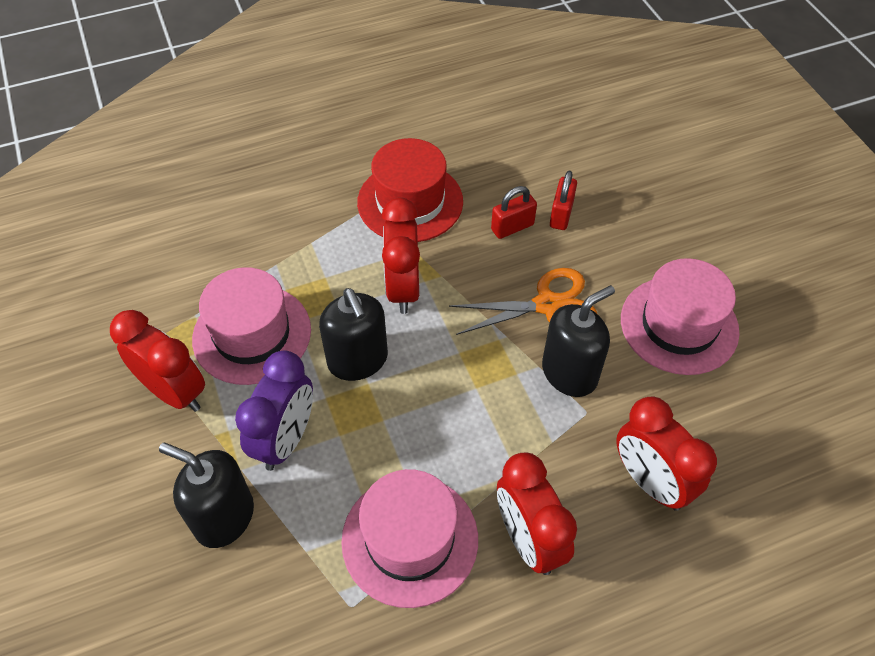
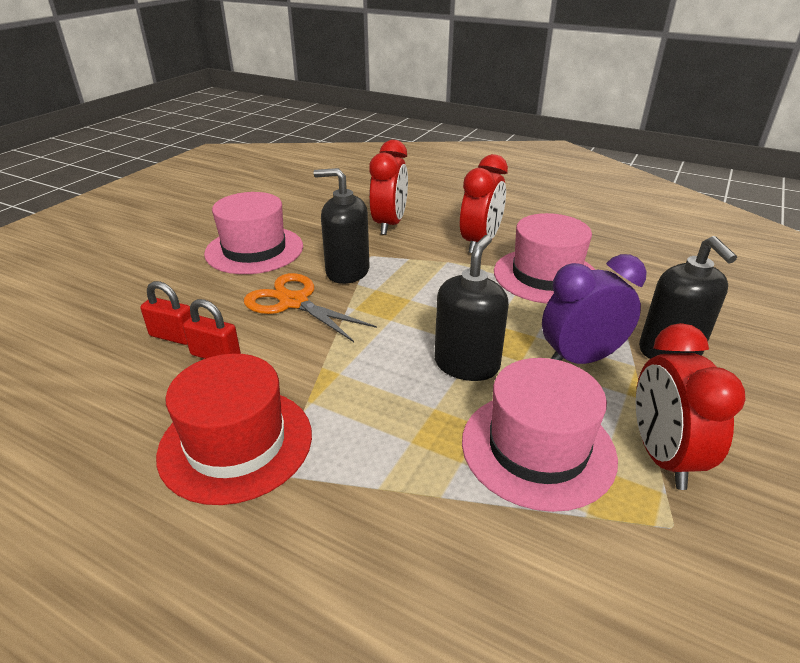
camera: 130 degrees left, 20 degrees down
red clock [382,197,420,314] -> none
red padlock [550,171,577,230] -> red padlock turned 45 degrees clockwise [140,281,191,345]

